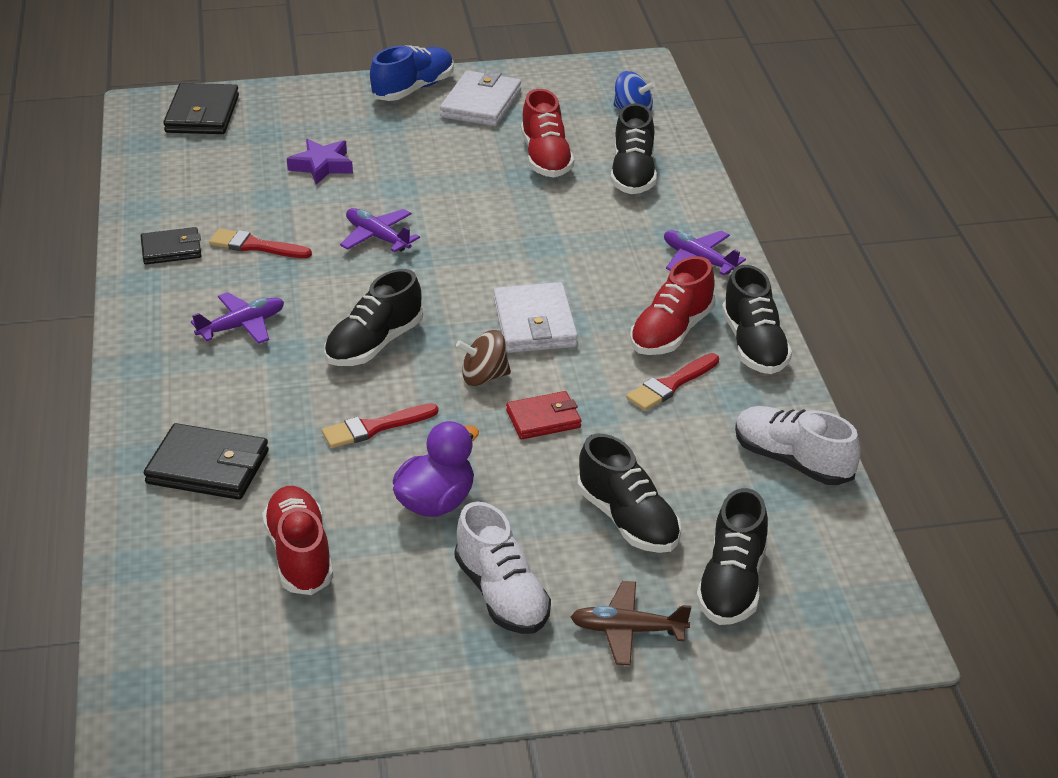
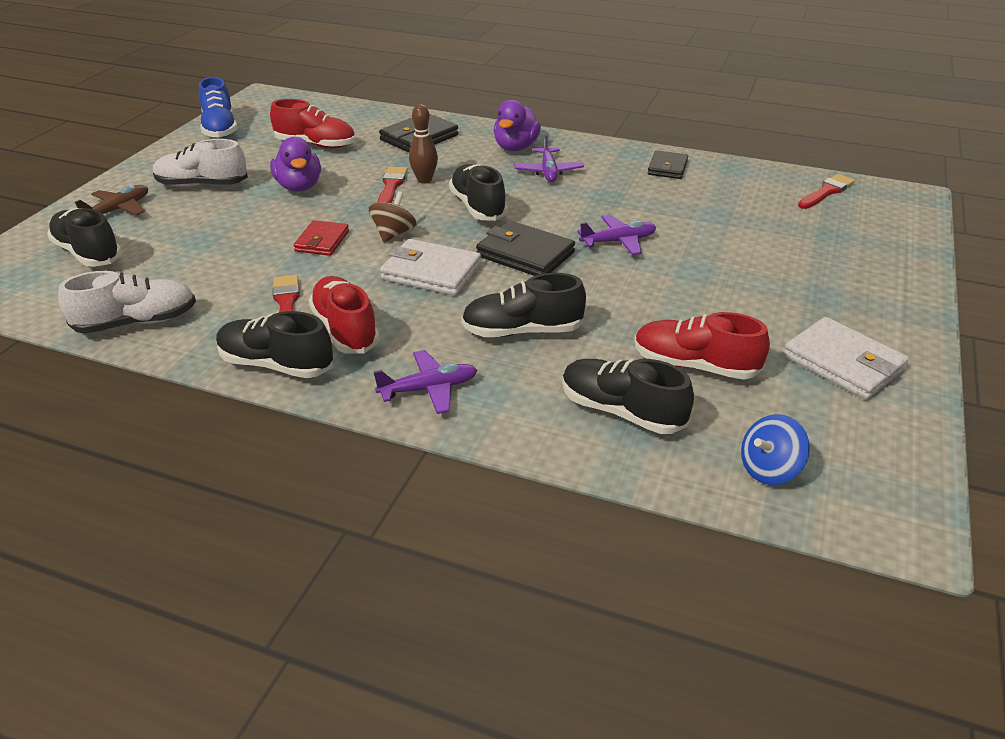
camera: 120 degrees right, 0 degrees up
black wallet [163,83,239,134] -> black wallet moved to [476,220,575,276]
red brush [209,229,312,258] -> red brush moved to [798,174,855,209]
purple star [287,139,353,184] -> none
blue shoe [370,45,454,101] -> blue shoe moved to [199,77,237,138]
black shoe [578,434,681,553] -> black shoe moved to [461,273,586,337]
none -> brown bowling pin [409,104,438,184]
none -> purple duck [494,100,541,151]

